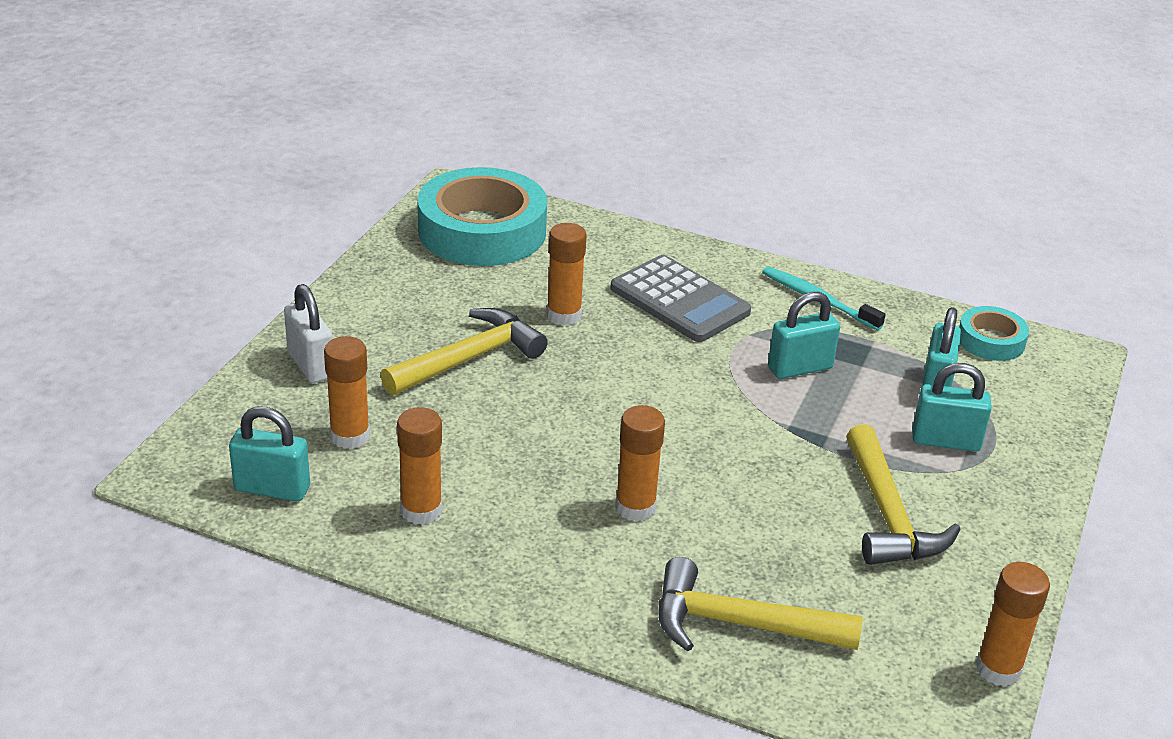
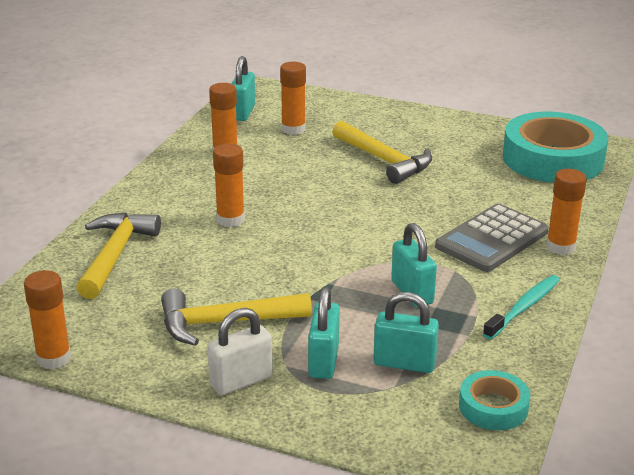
camera: 90 degrees right, 5 degrees down
white padlock [284,284,332,383] -> white padlock moved to [207,308,273,396]
orange glue stick [547,223,587,325] -> orange glue stick moved to [546,169,587,255]

